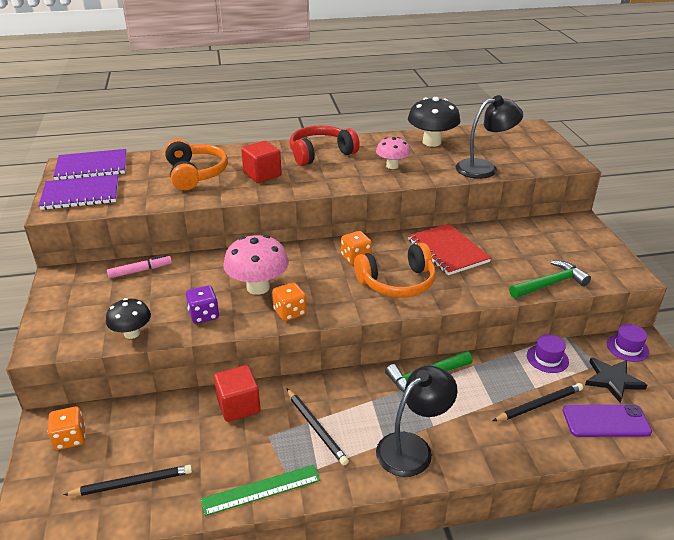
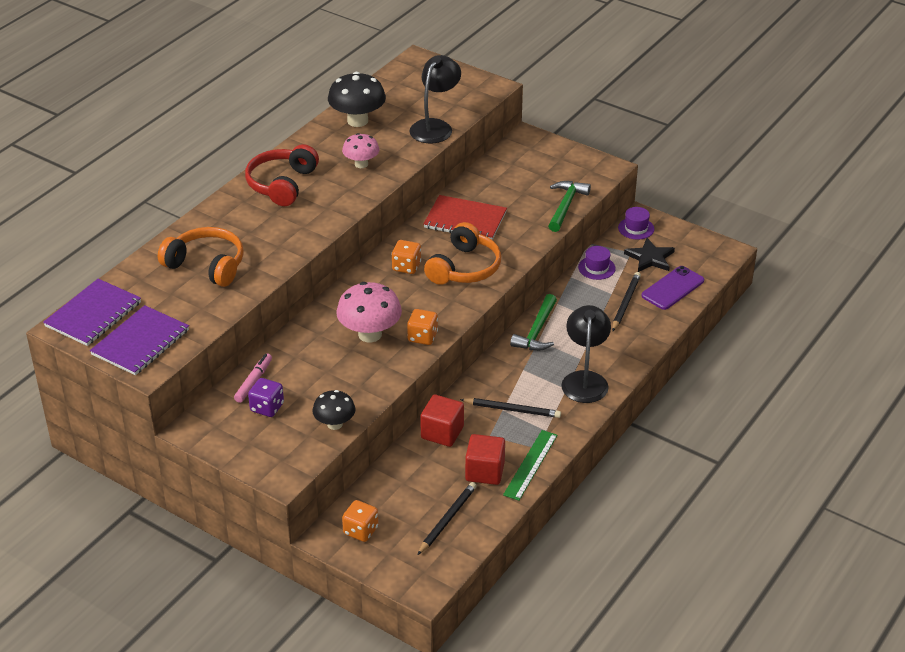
camera: 45 degrees left, 5 degrees up
purple dice [186,285,219,324] -> purple dice moved to [248,378,284,417]
red cube [241,141,282,183] -> red cube moved to [465,434,505,485]

